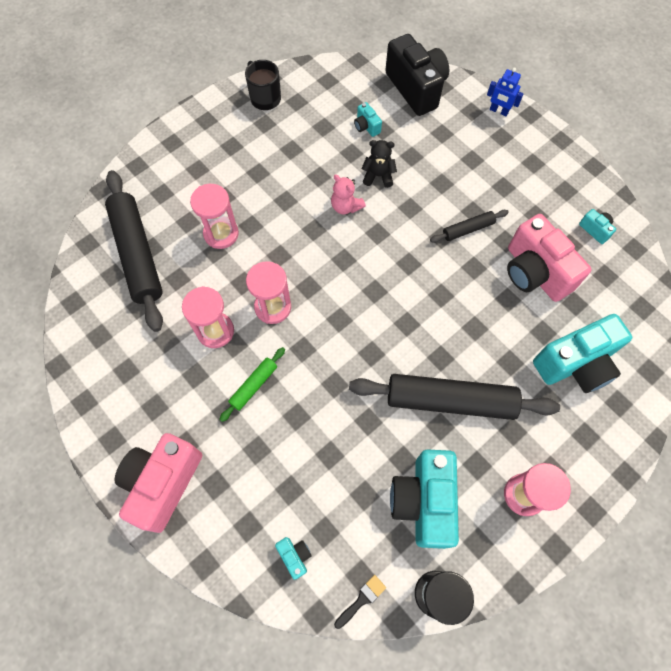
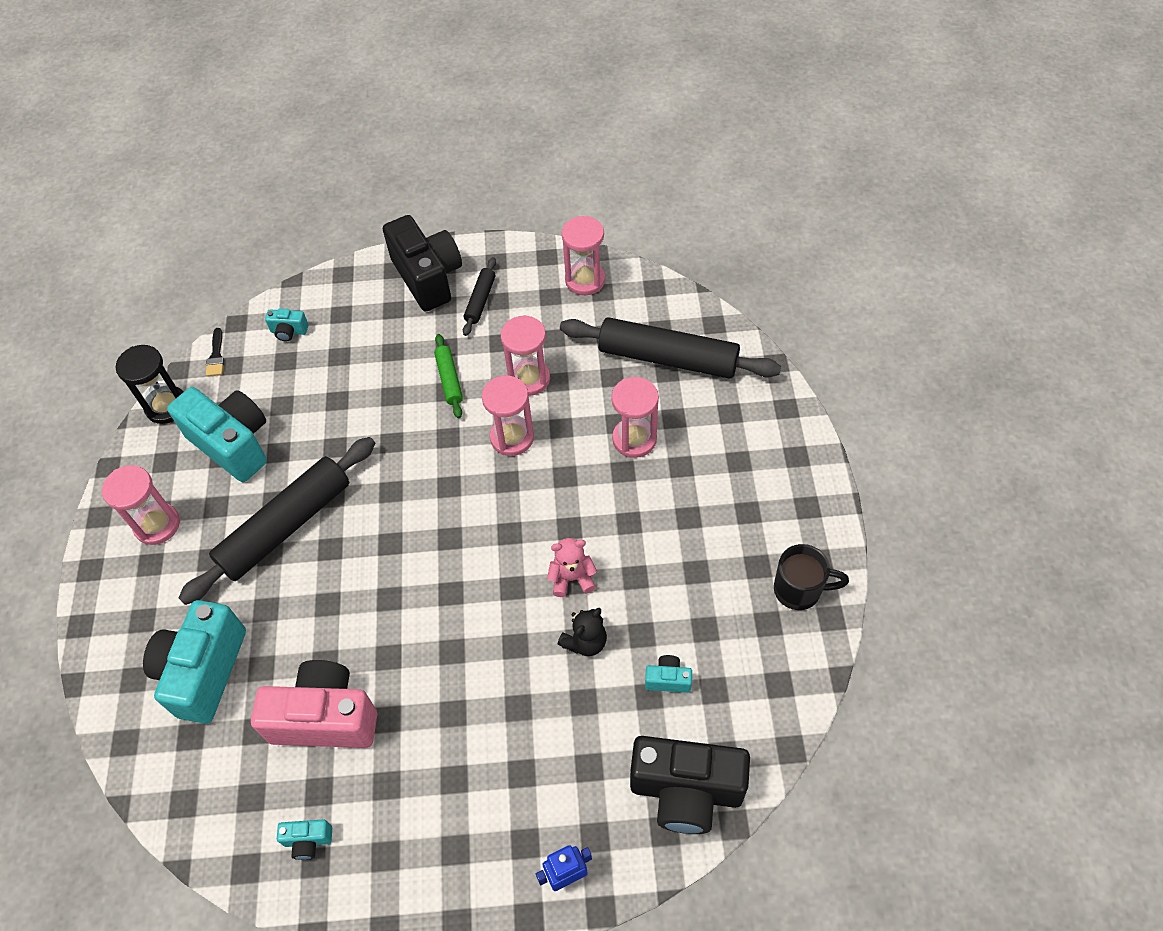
camera: 130 degrees right, 10 degrees down
pink camera [114,433,202,533] -> black camera [383,215,462,311]
black rolling pin [430,210,509,243] -> black rolling pin moved to [463,257,496,336]
none -> pink hourglass [562,216,605,295]

